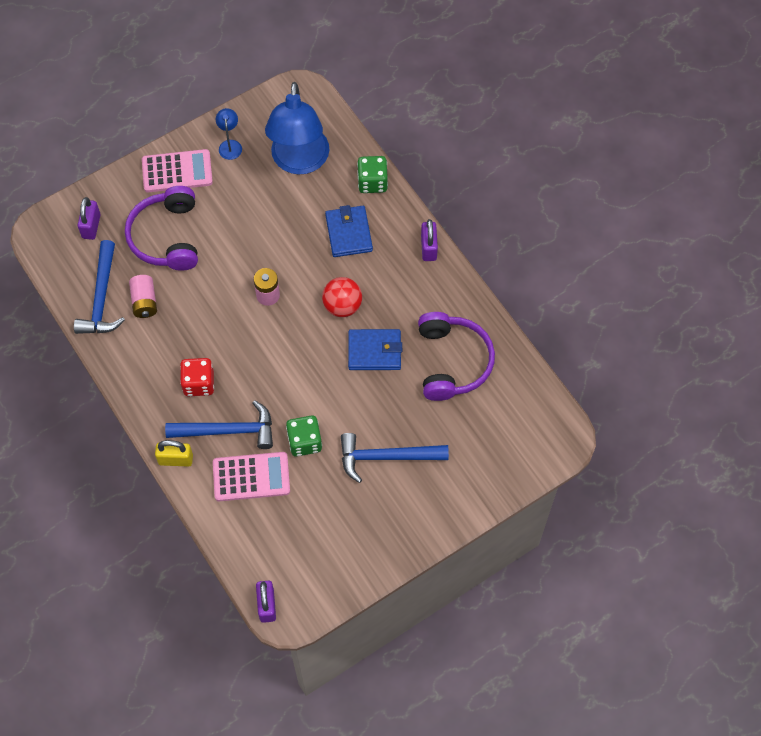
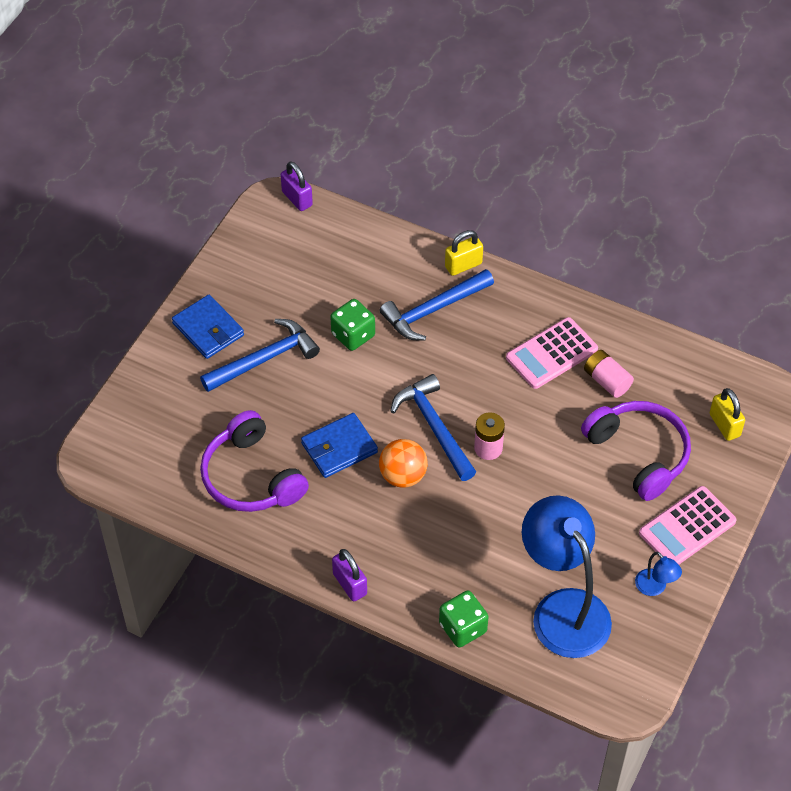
camera: 150 degrees right, 10 degrees down
blue hammer [74,240,125,334] -> blue hammer moved to [390,374,476,481]
purple padlock [78,197,101,240] -> yellow padlock [709,388,745,441]
red dice [180,358,214,396] -> none
pink calculator [213,452,290,501] -> pink calculator moved to [506,317,598,389]
red ball [322,277,362,317] -> orange ball [379,439,428,488]
blue wallet [325,205,373,257] -> blue wallet moved to [172,295,244,359]

